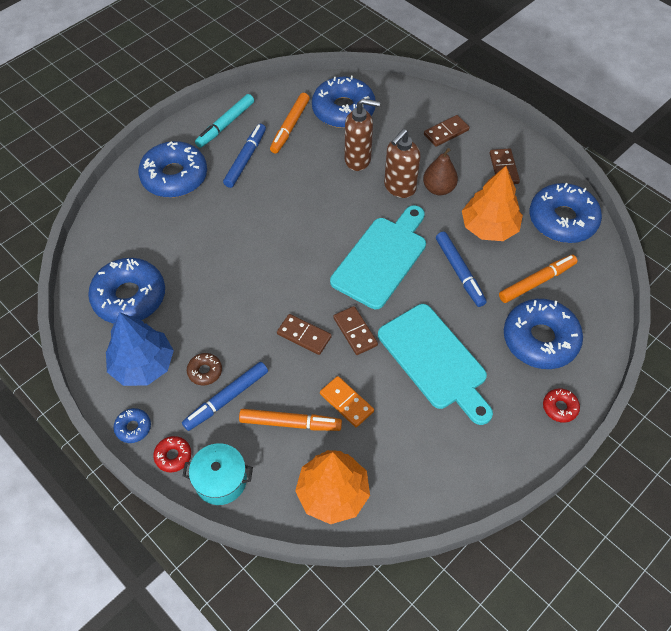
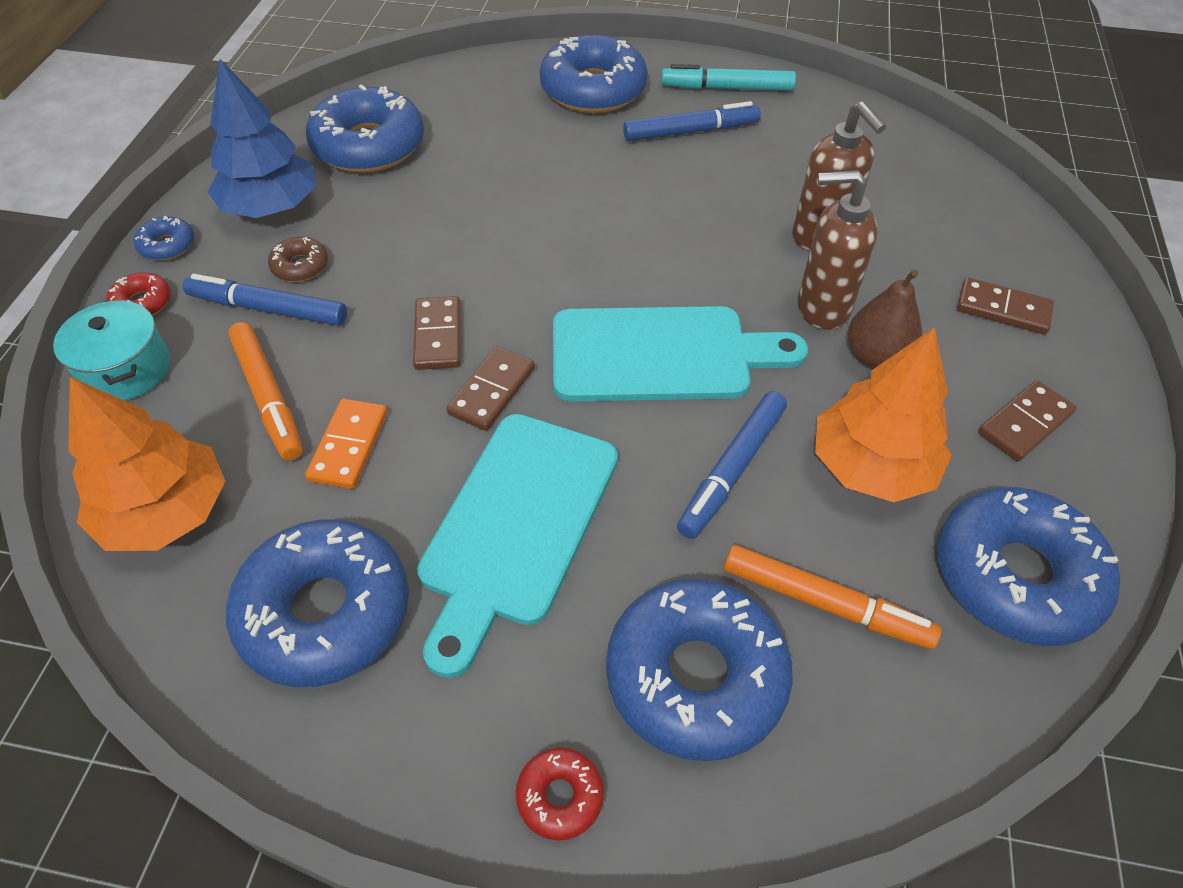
camera: 55 degrees right, 5 degrees down
orange marker [270,93,310,154] -> none
blue donut [312,76,376,128] -> blue donut moved to [226,519,409,687]

